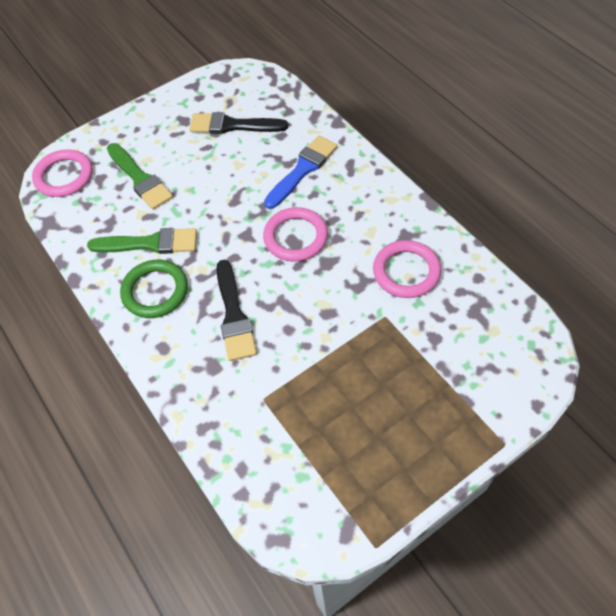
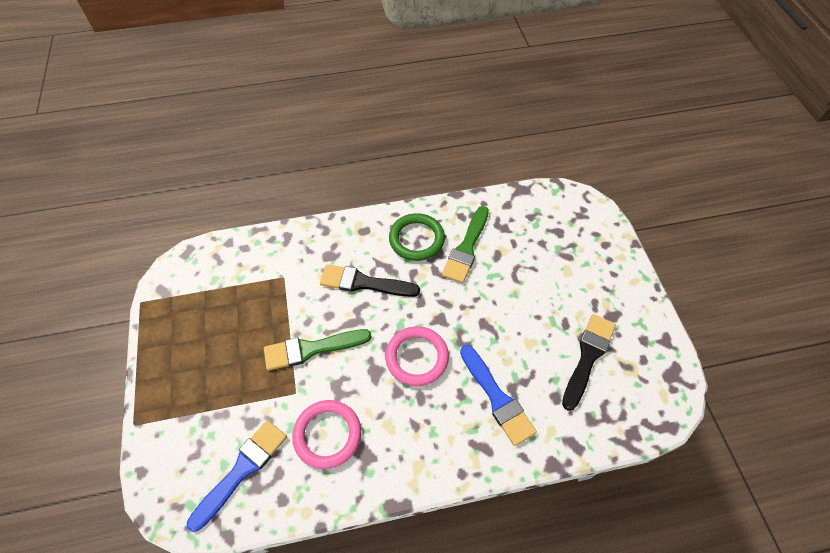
camera: 110 degrees right, 0 degrees up
pink ring [32,149,93,197] -> none
green brush [107,143,173,210] -> green brush moved to [264,329,372,371]
none -> blue brush [187,420,287,532]

